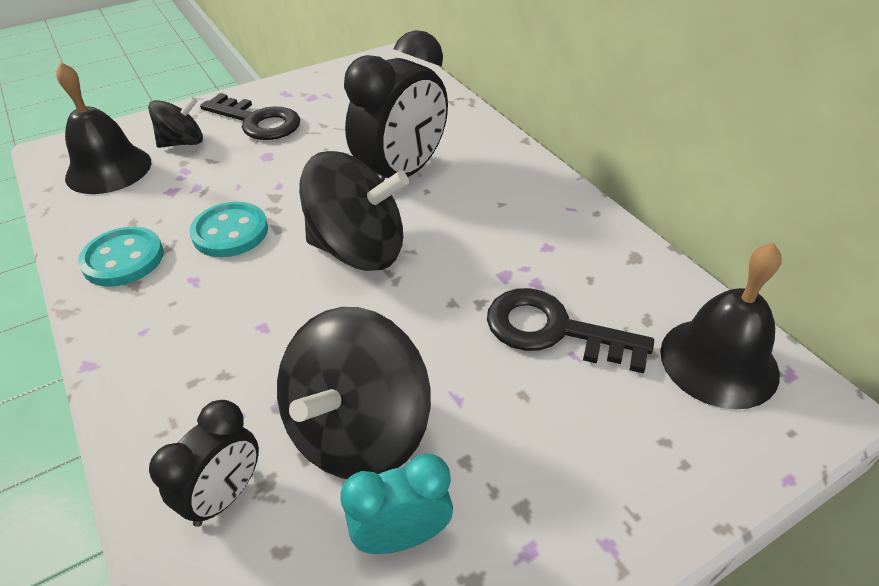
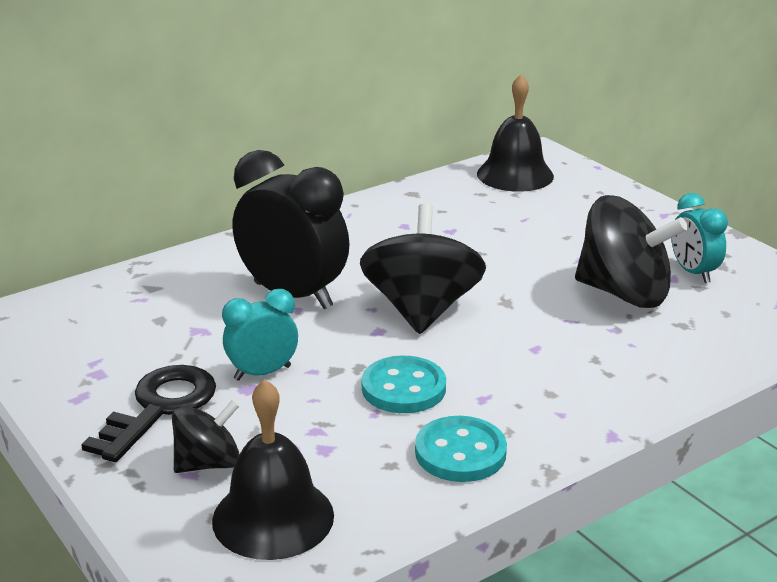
camera: 95 degrees left, 15 degrees down
black spinning top [148,97,203,148] -> black spinning top turned 90 degrees clockwise [172,400,239,473]
black clock [149,400,259,527] -> none
black key [487,288,654,374] -> none
none -> turquoise clock [222,289,298,381]

